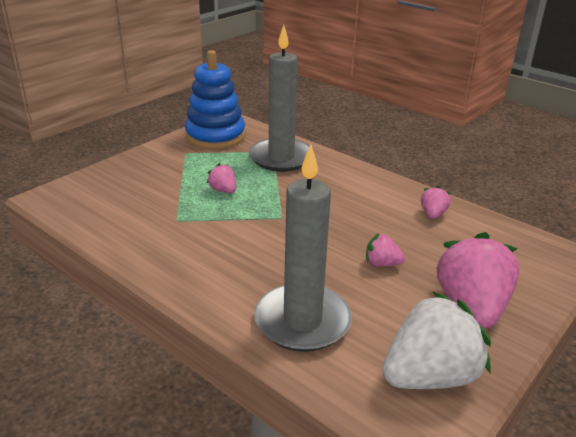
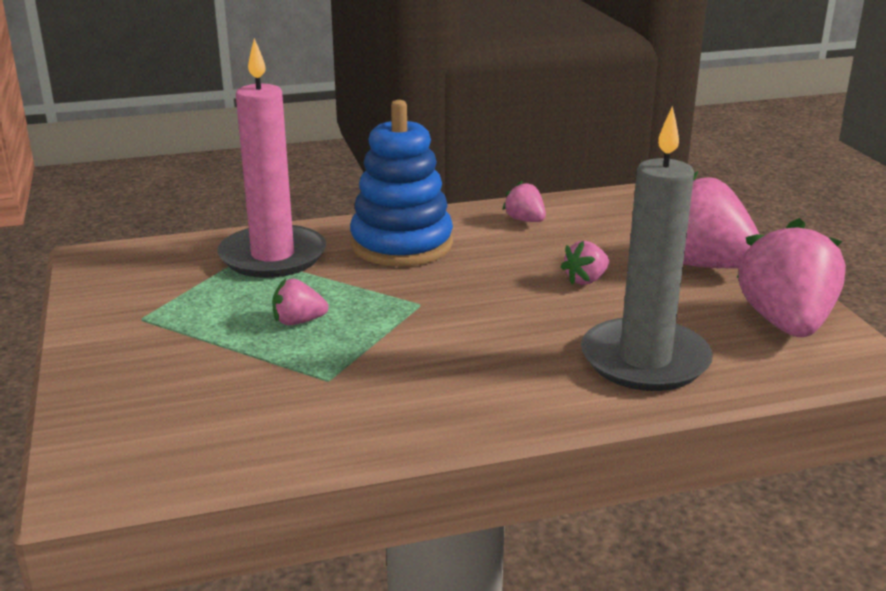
camera: 55 degrees left, 5 degrees down
blue stacking toy [185,50,245,149] -> blue stacking toy moved to [350,100,453,267]
grey candle [249,25,314,172] -> pink candle [217,38,326,278]
white strawberry [382,291,491,389] -> pink strawberry [737,218,846,337]

